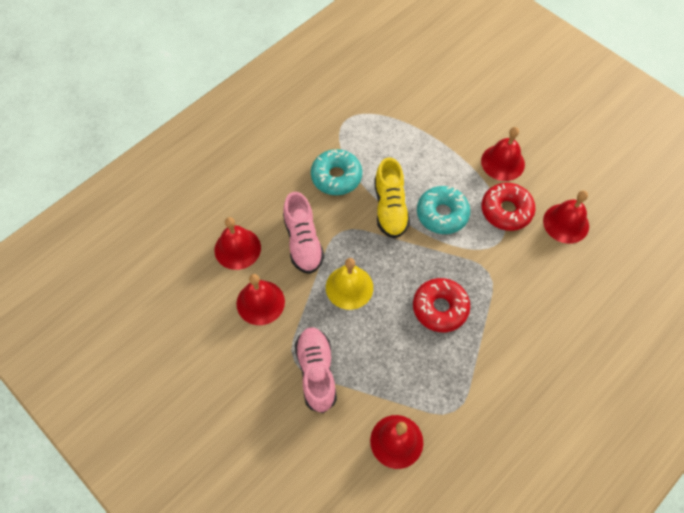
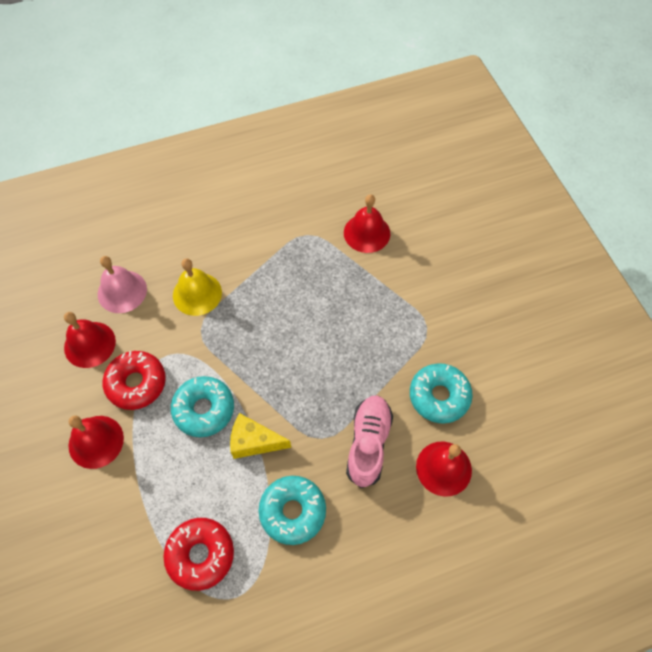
camera: 155 degrees left, 0 degrees up
red bell [236,274,285,325] -> turquoise donut [410,363,473,423]
pink shoe [295,327,337,413] -> none
yellow bell [326,258,373,310] -> yellow bell moved to [173,258,222,316]
yellow shoe [374,157,410,238] -> yellow cheese [230,413,291,459]
red donut [413,278,470,332] -> red donut moved to [163,518,234,591]
none -> pink bell [98,256,147,313]

